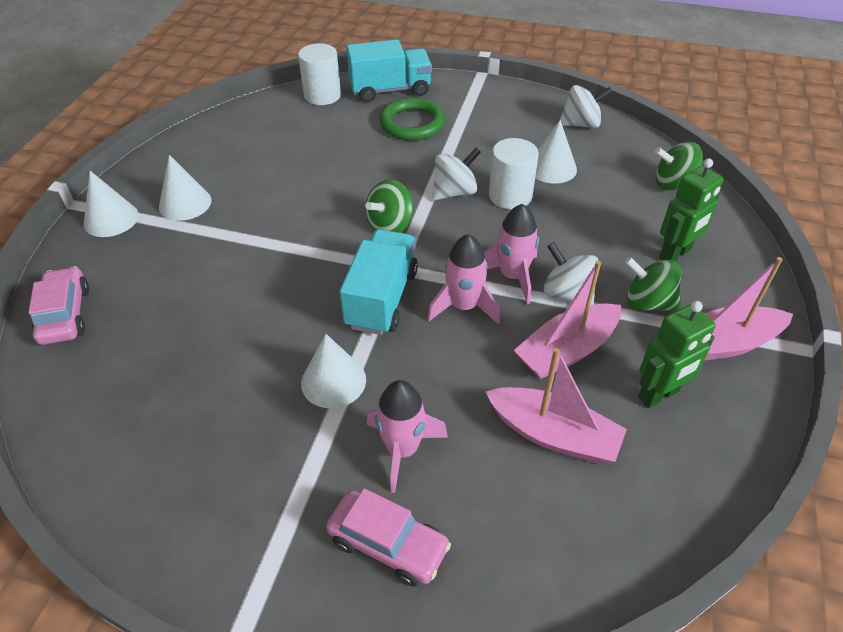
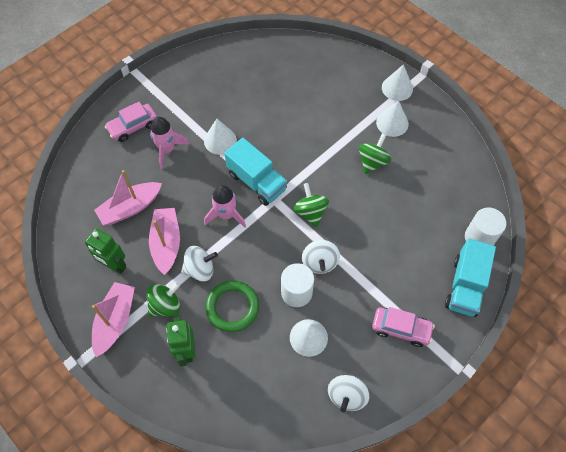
camera: 120 degrees right, 15 degrees up
pink car [28,266,89,345] -> pink car moved to [372,307,435,347]
green ring [379,98,445,141] -> green ring moved to [205,281,259,332]
pink rocket [484,204,539,304] -> none
green robot [638,301,716,408] -> green robot turned 60 degrees counterclockwise [85,228,126,274]
green spinning top [655,141,703,190] -> green spinning top moved to [359,133,391,174]

